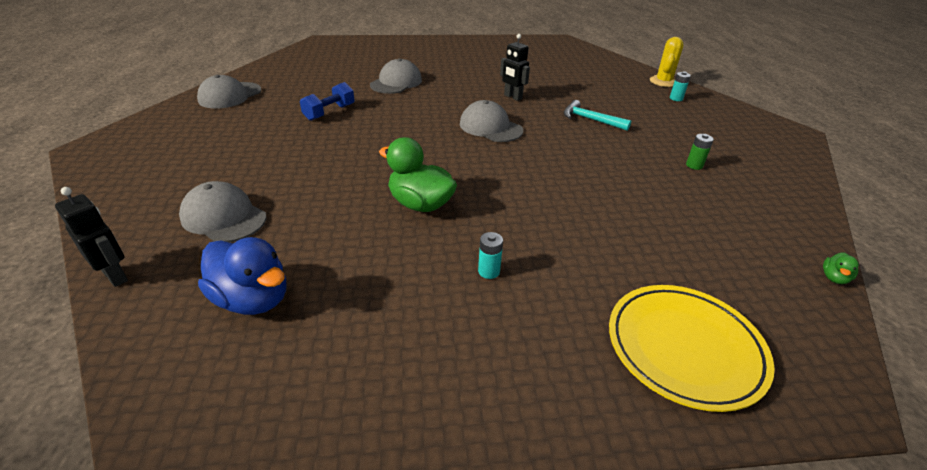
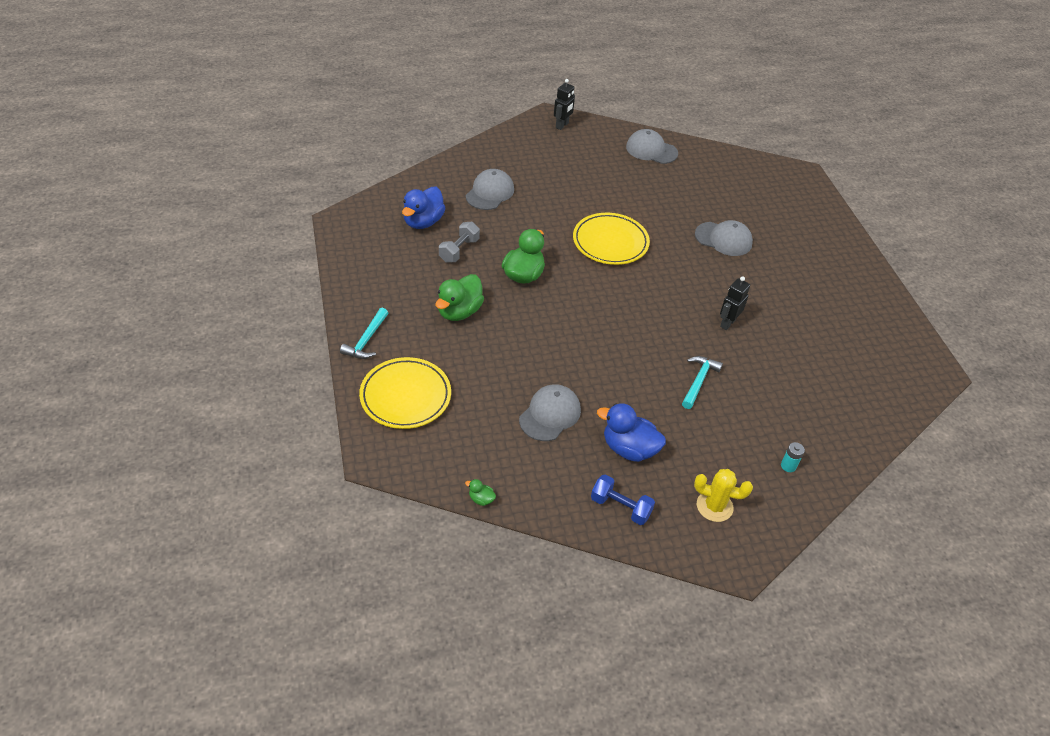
camera: 80 degrees right, 10 degrees up
black robot [55,187,128,287] -> black robot moved to [554,79,575,130]
blue dumbbell [300,82,355,121] -> blue dumbbell moved to [591,474,655,525]
grey cap [460,100,523,142] -> grey cap moved to [519,384,581,441]
turquoise battery [478,232,503,279] -> green duck [436,274,484,321]
yellow cactus [650,37,684,87] -> yellow cactus moved to [694,469,753,522]
green battery [686,134,714,170] -> blue duck [597,403,666,462]
none -> turquoise hammer [340,308,388,359]
none -> grey dumbbell [439,222,480,263]
none -> yellow plate [573,213,650,265]

